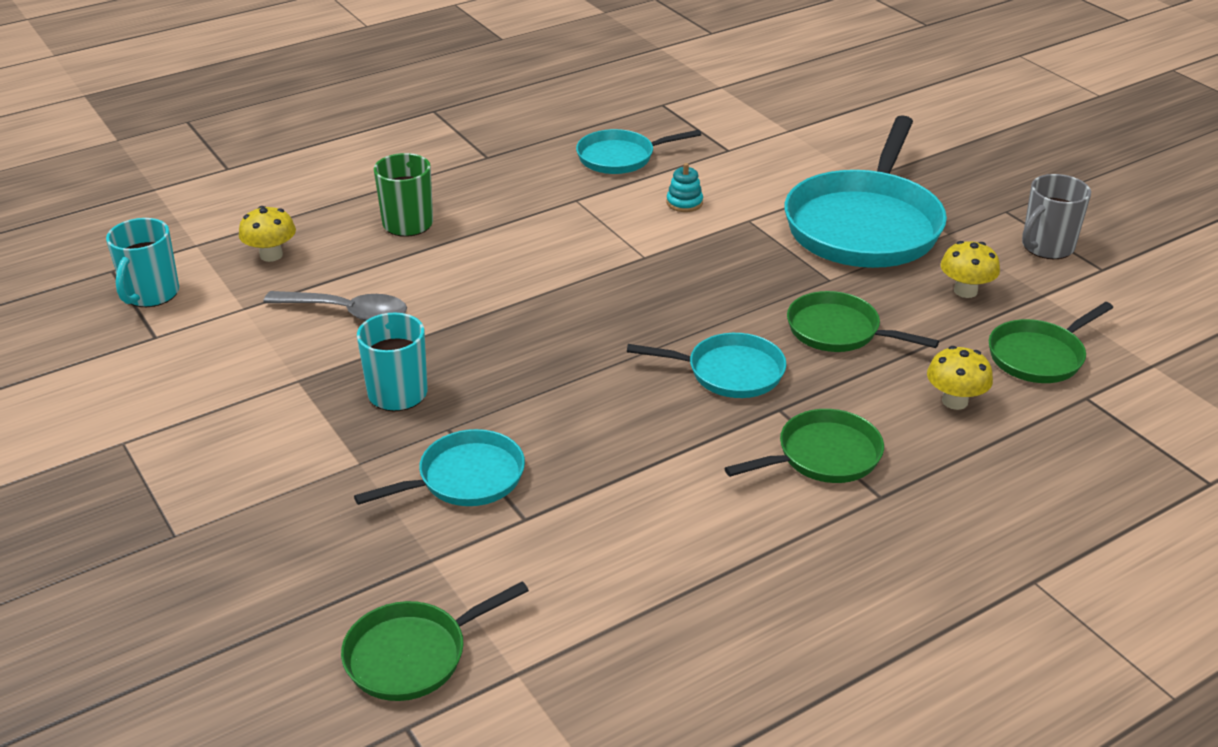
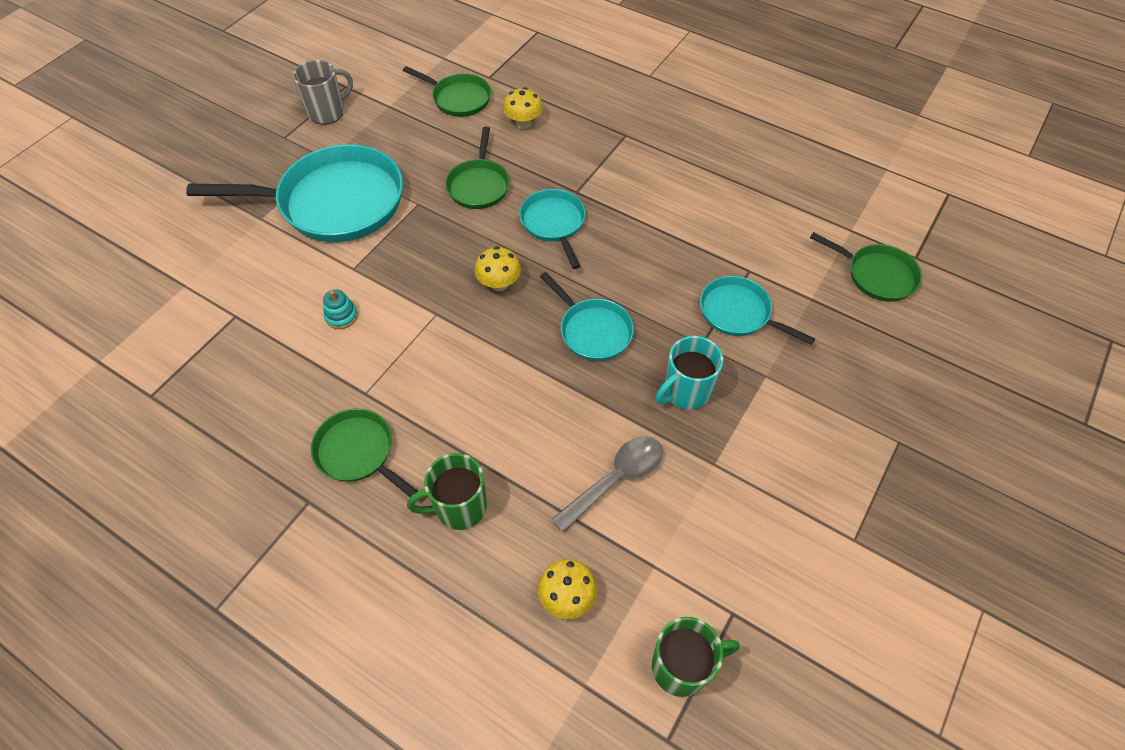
camera: 115 degrees left, 20 degrees up
turquoise mug [106,218,179,307] -> green mug [652,617,740,697]
grey spoon [263,291,407,321] -> grey spoon turned 60 degrees clockwise [552,436,663,533]
turquoise pan [576,129,701,174] -> turquoise pan moved to [540,272,634,361]
green pan [725,409,884,483] -> green pan moved to [311,408,418,497]
yellow mushroom [941,241,1000,298] -> yellow mushroom moved to [475,246,521,291]
grey mug [1022,174,1091,259] -> grey mug turned 60 degrees counterclockwise [293,60,353,124]

